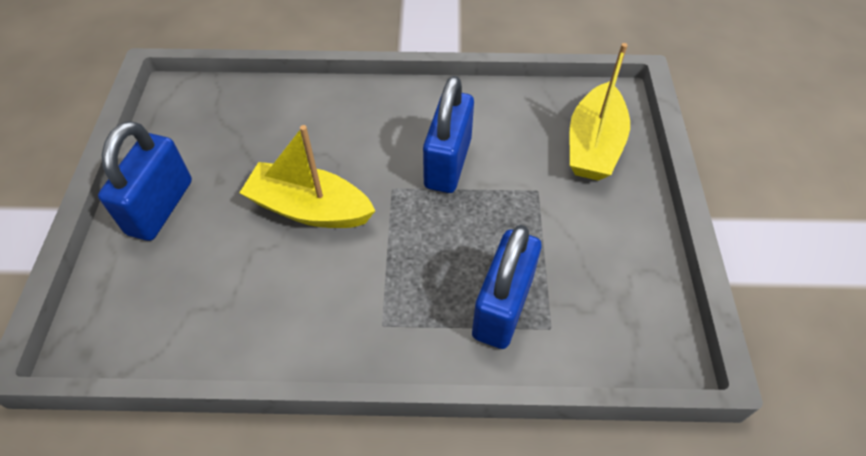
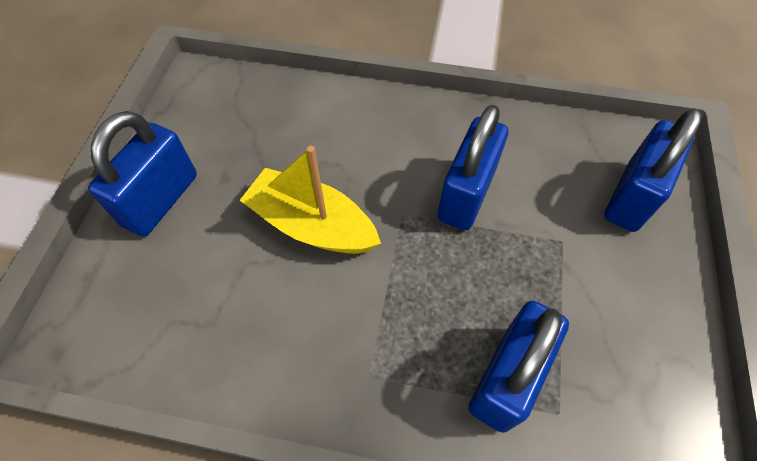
camera: 10 degrees right, 5 degrees up
yellow boat [569,43,630,181] -> blue padlock [604,108,702,232]

